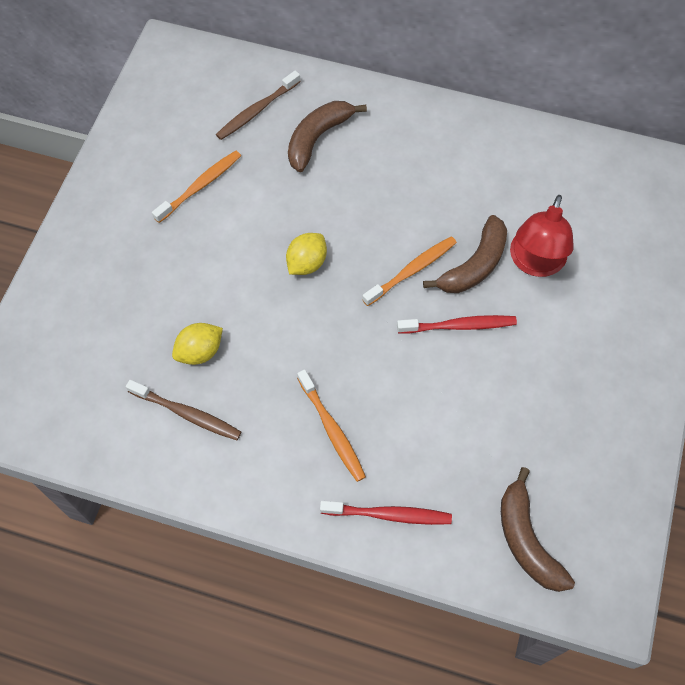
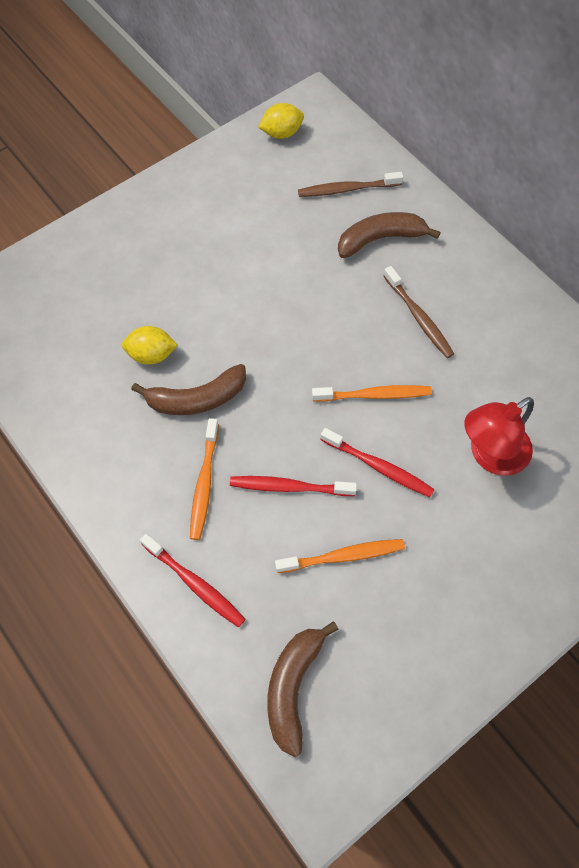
camera: 35 degrees right, 0 degrees up
brown toothbrush [126,380,241,440] -> brown toothbrush moved to [383,266,454,358]
orange toothbrush [152,151,241,223] -> orange toothbrush moved to [275,539,405,573]
yellow lemon [286,233,327,275] -> yellow lemon moved to [258,103,304,139]
brown banana [423,215,507,293] -> brown banana moved to [131,364,246,415]
none -> red toothbrush [230,476,357,496]

